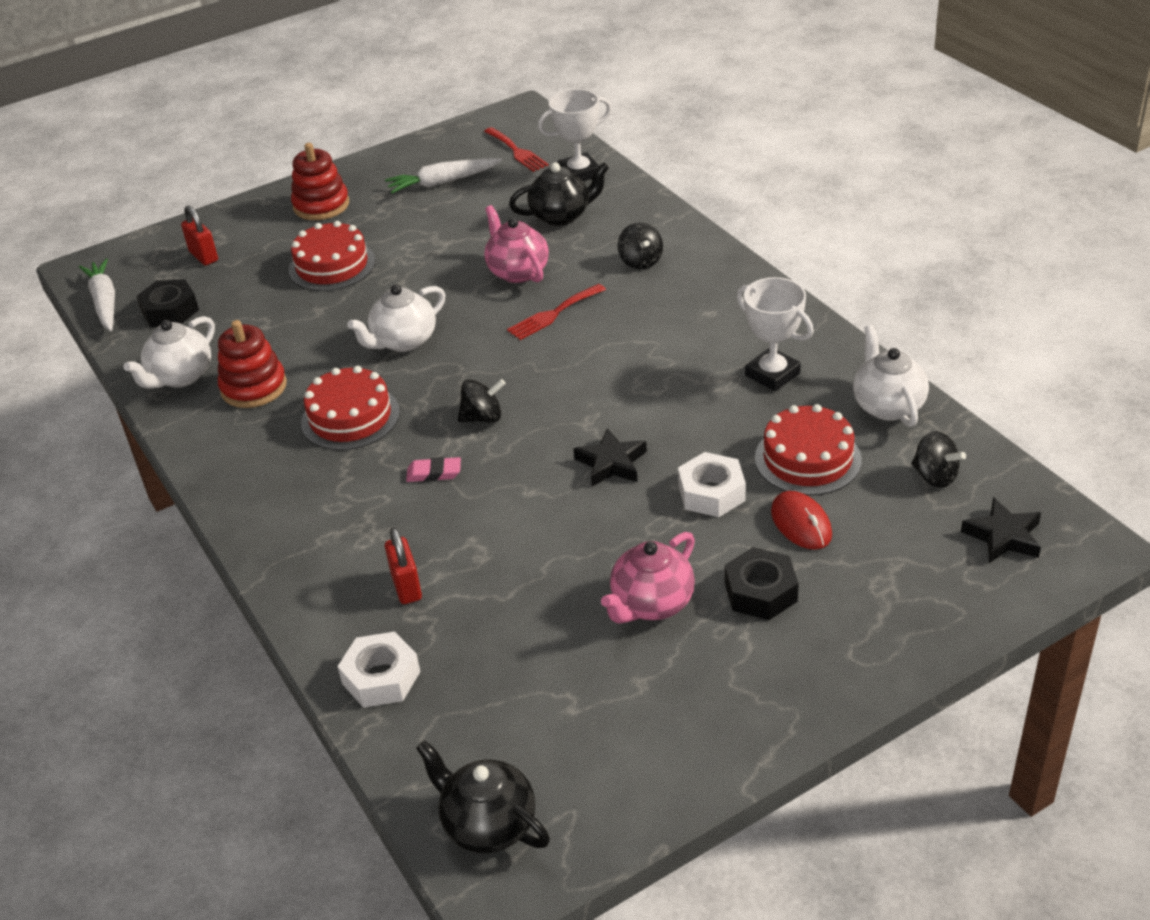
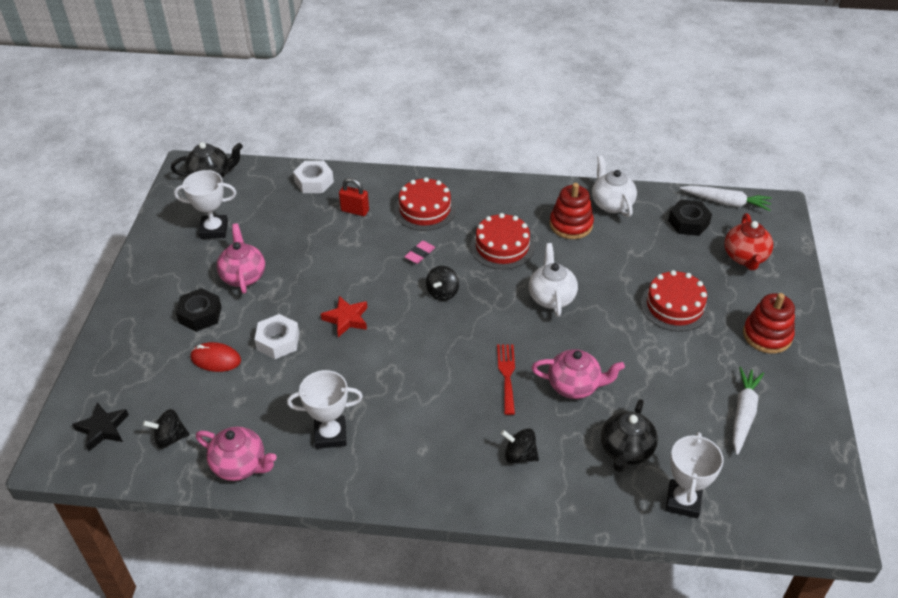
camera: 125 degrees right, 5 degrees up
red padlock [181,205,218,266] -> red teapot [725,213,773,270]
red fork [484,127,549,172] -> none
black star [573,428,647,486] -> red star [321,296,368,337]
red cake [755,404,862,496] -> red cake moved to [394,177,456,231]
white teapot [853,325,929,427] -> pink teapot [196,427,277,481]
none -> white trophy [174,170,237,239]

